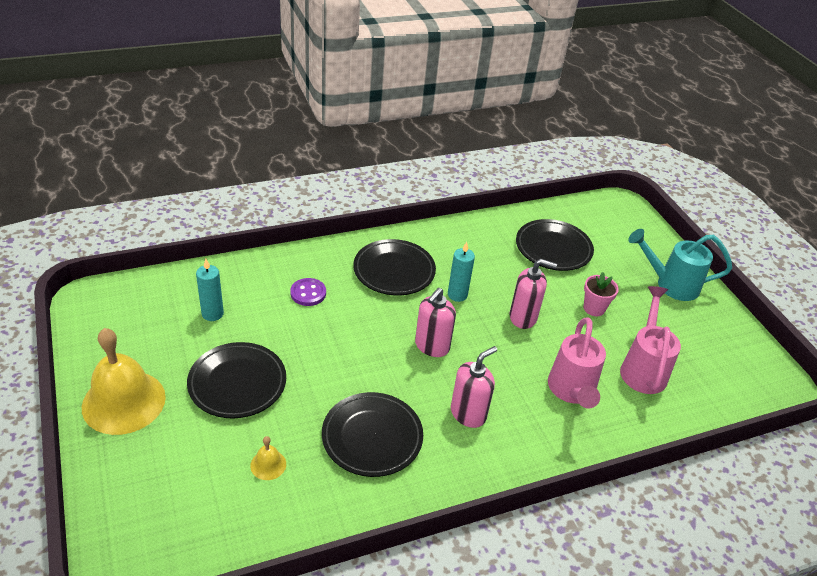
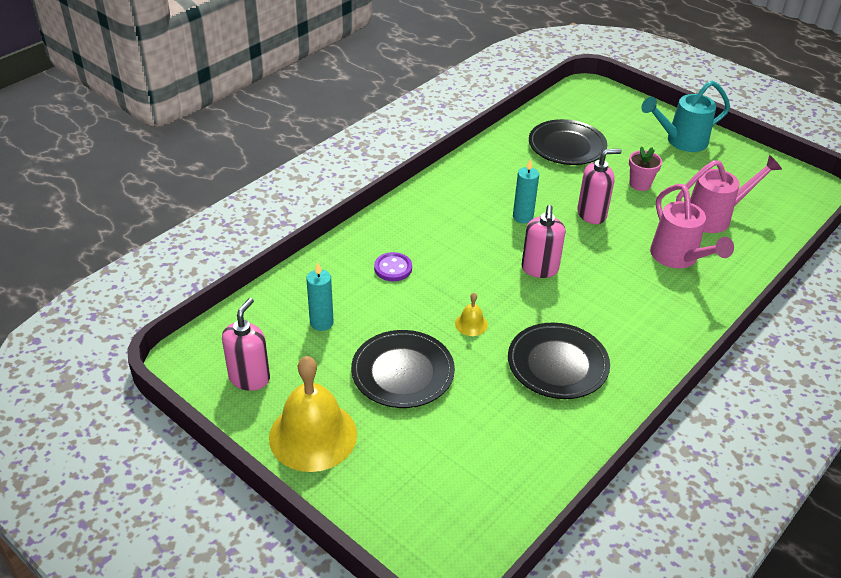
camera: 25 degrees left, 0 degrees up
yellow bell [250,436,286,480] -> yellow bell moved to [455,293,488,336]
black plate [353,239,436,296] -> none
pink soap dispenser [451,346,497,428] -> pink soap dispenser moved to [222,298,270,391]
pink watering can [620,286,681,394] -> pink watering can turned 90 degrees clockwise [676,155,782,233]

